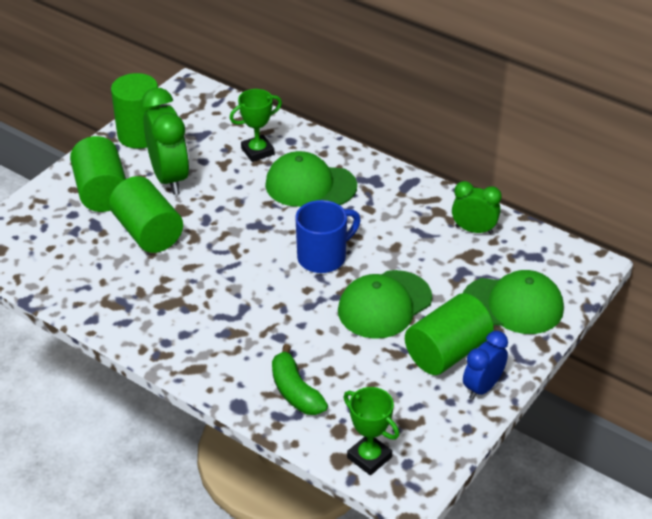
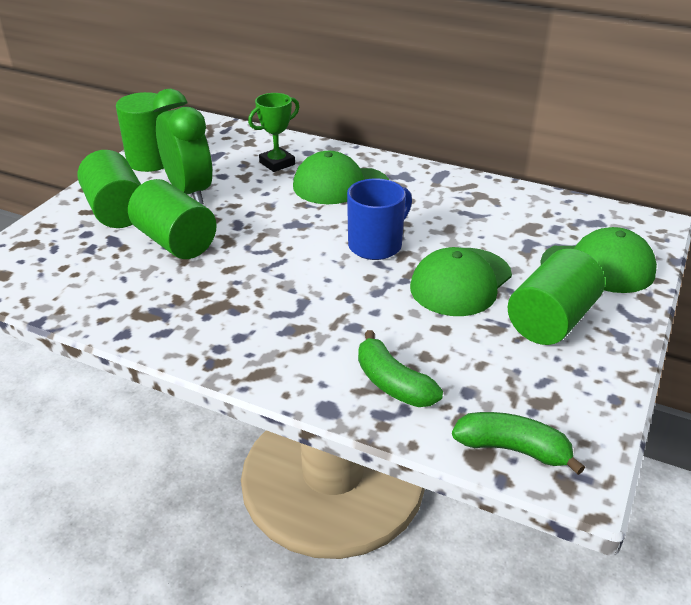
camera: 10 degrees left, 5 degrees down
green trophy [343,387,399,475] -> green banana [452,412,585,475]
green clock [452,181,502,234] -> none
blue clock [463,331,508,400] -> none

